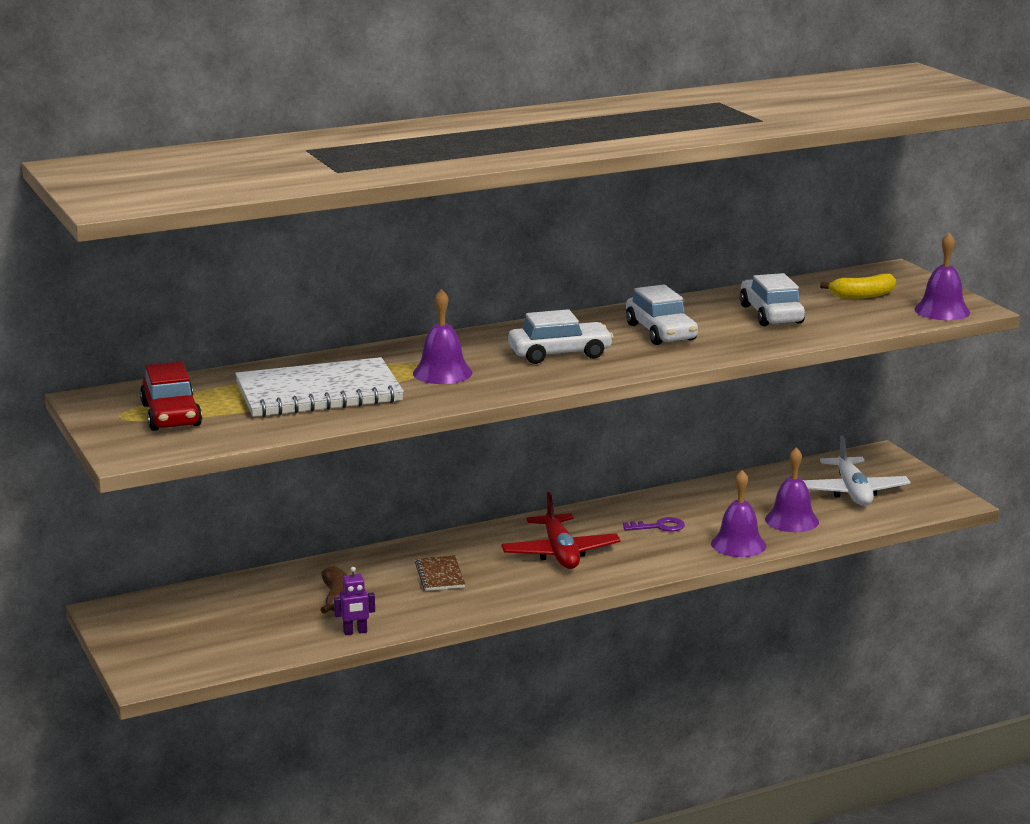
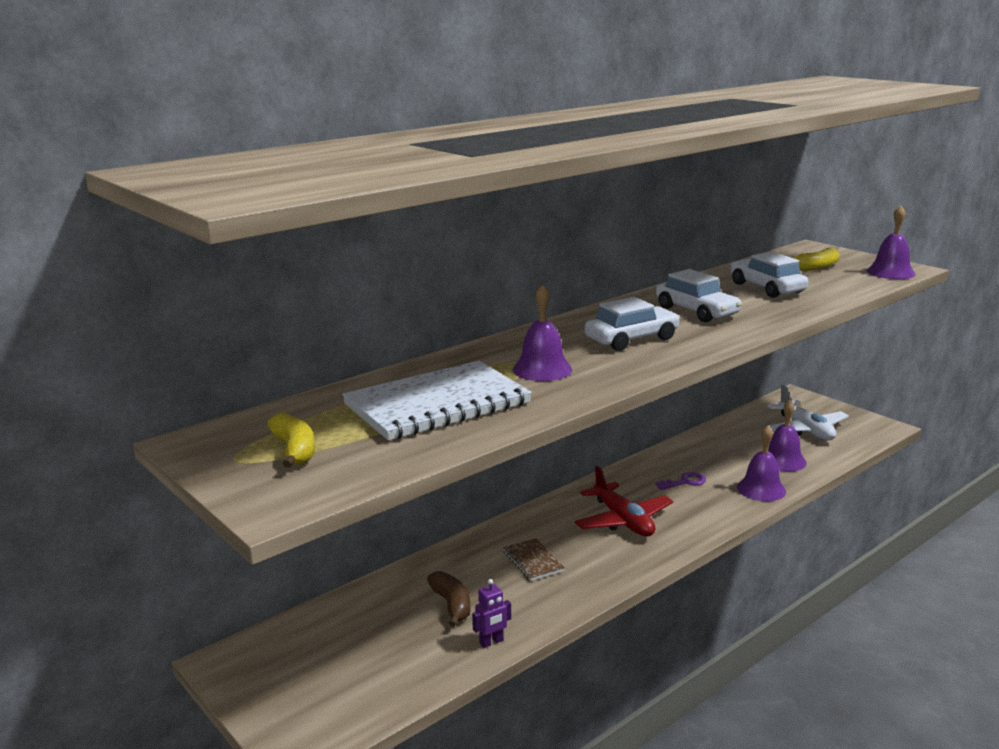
camera: 15 degrees left, 0 degrees up
red car [140,361,202,431] -> yellow banana [267,412,315,468]

